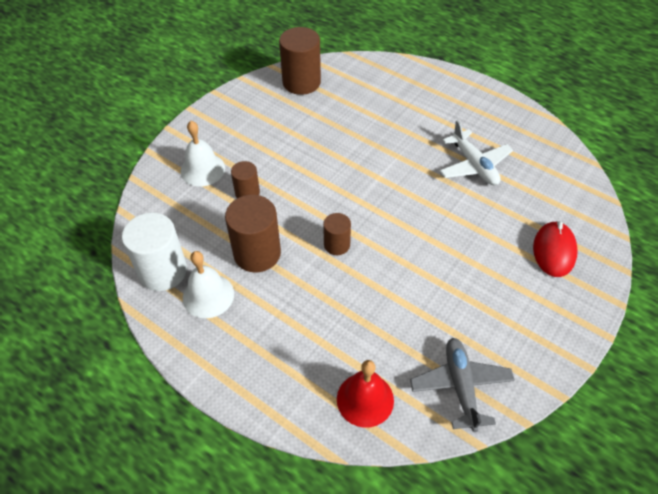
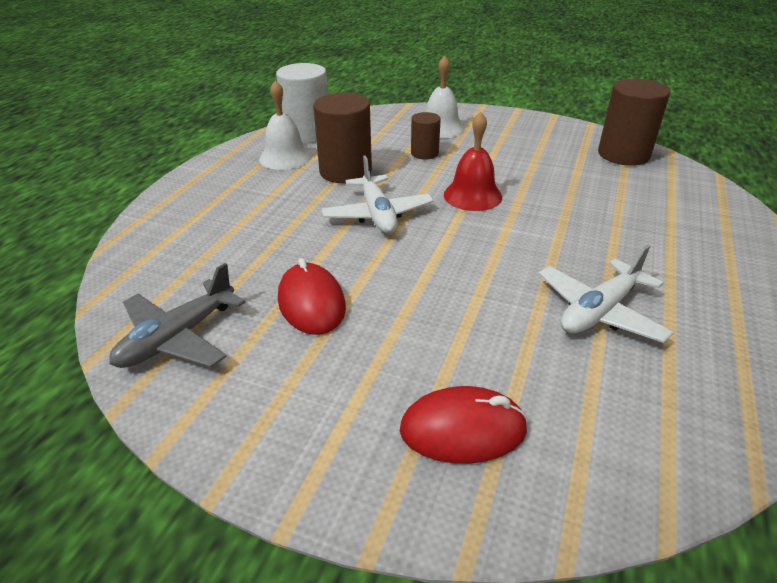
camera: 75 degrees right, 15 degrees down
brown cylinder [323,213,351,255] -> white plane [322,155,434,234]
red bell [337,360,394,428] -> red bell moved to [444,112,502,211]
grey plane [410,338,515,432] -> grey plane turned 150 degrees clockwise [109,263,245,368]
none -> red mouse [278,258,346,335]

